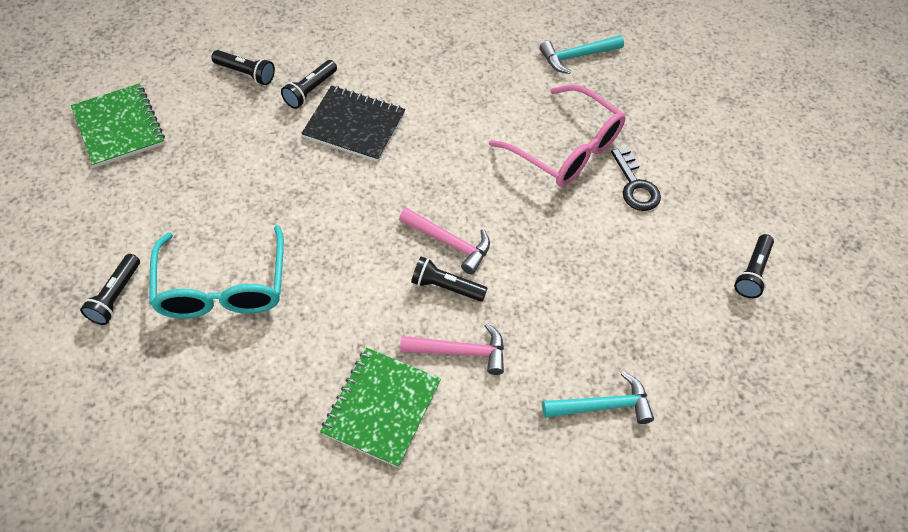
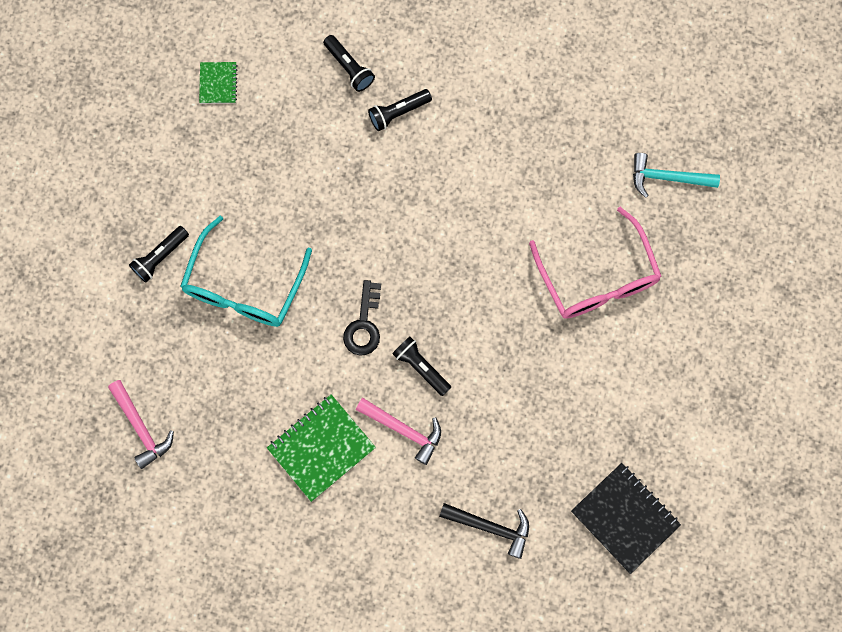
camera: 30 degrees right, 20 degrees up
green notebook [71,84,165,167] -> green notebook [199,62,237,104], size x0.55
black notebook [301,86,406,162] -> black notebook moved to [571,463,681,574]
pink hammer [399,208,490,274] -> pink hammer moved to [108,380,174,469]
turquoise hammer [542,372,654,424] -> black hammer [439,503,529,559]
black key [611,147,661,211] -> black key moved to [343,280,381,356]
black flashlight [734,234,774,298] -> none

